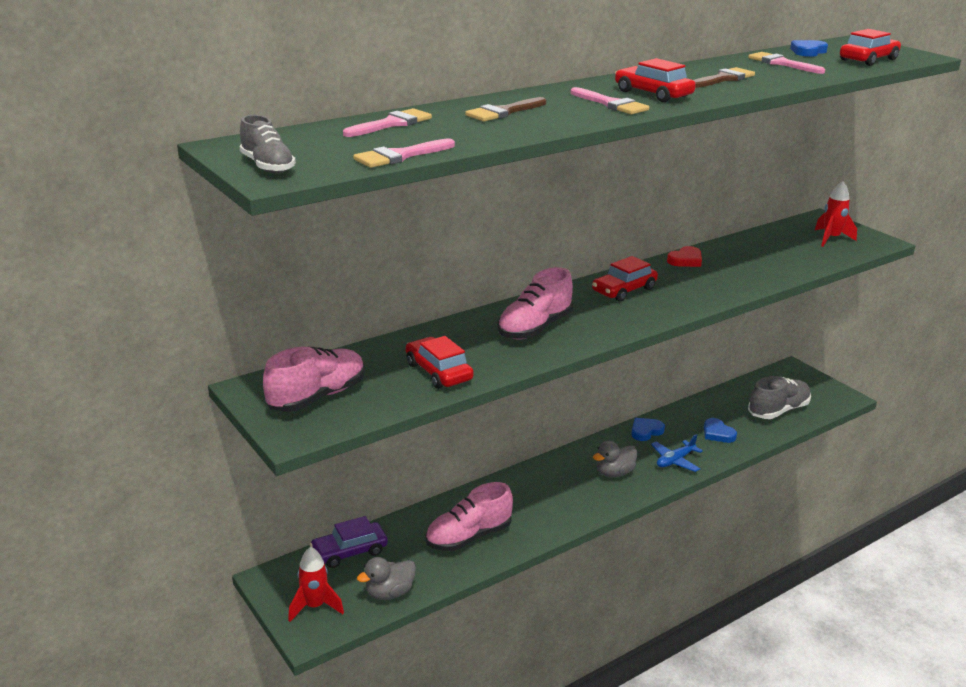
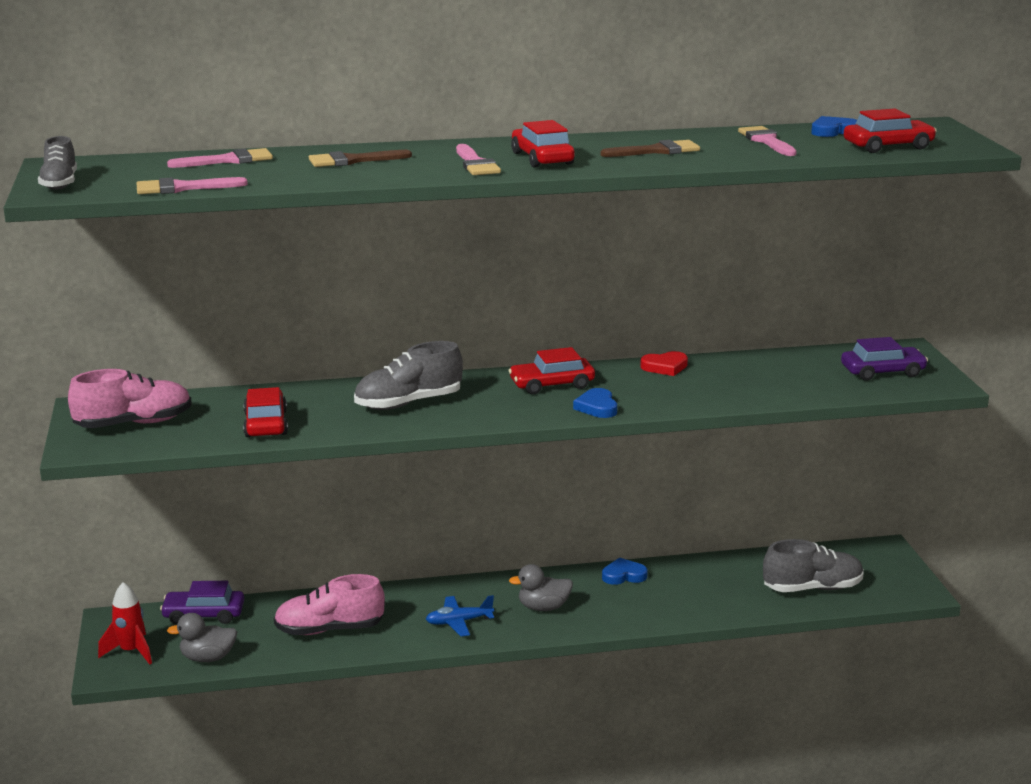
camera: 25 degrees right, 5 degrees down
pink shoe [497,267,573,339] -> grey shoe [354,341,463,410]
blue plane [651,434,703,472] -> blue plane moved to [426,595,494,636]
blue heart [704,418,737,443] -> blue heart moved to [573,388,617,418]
red rocket [815,181,857,247] -> purple car [841,337,928,381]

